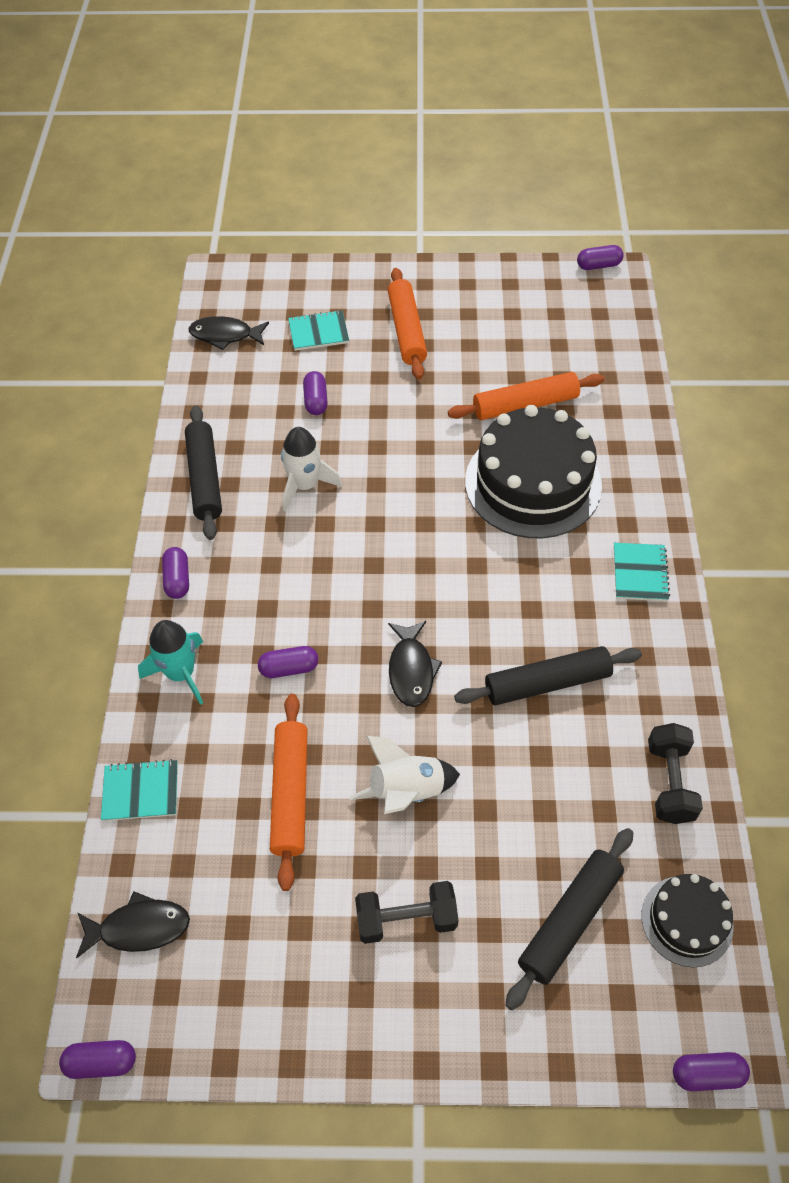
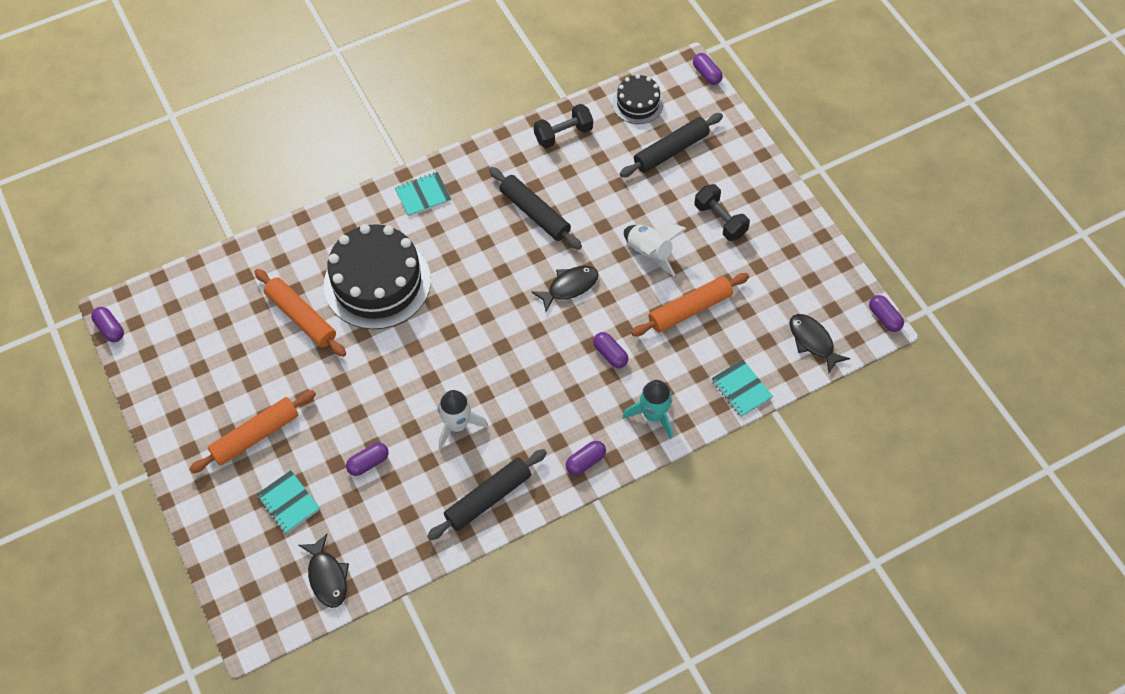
camera: 120 degrees left, 5 degrees up
black rolling pin [505,828,633,1010] -> black rolling pin turned 45 degrees counterclockwise [620,113,723,177]

